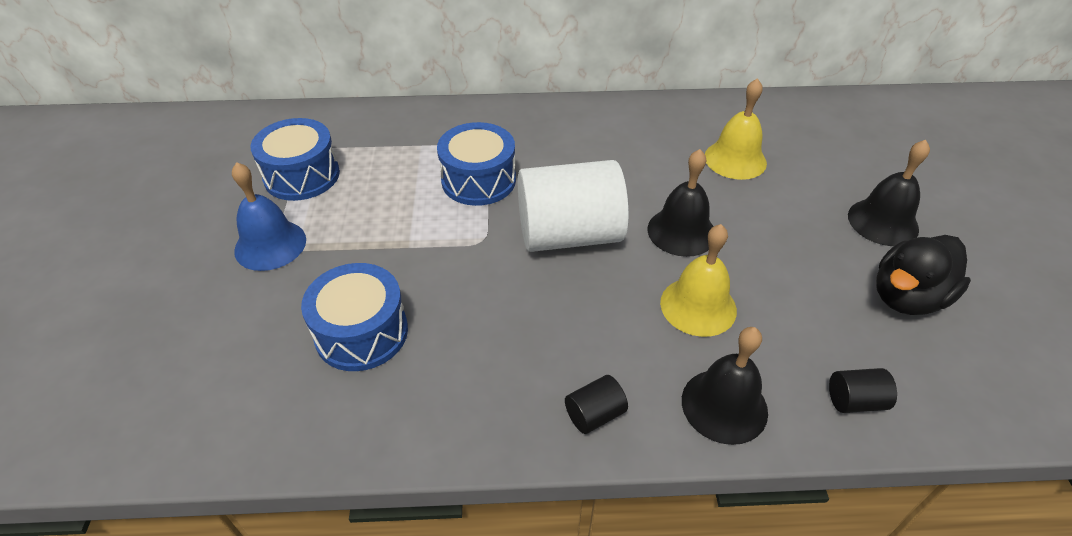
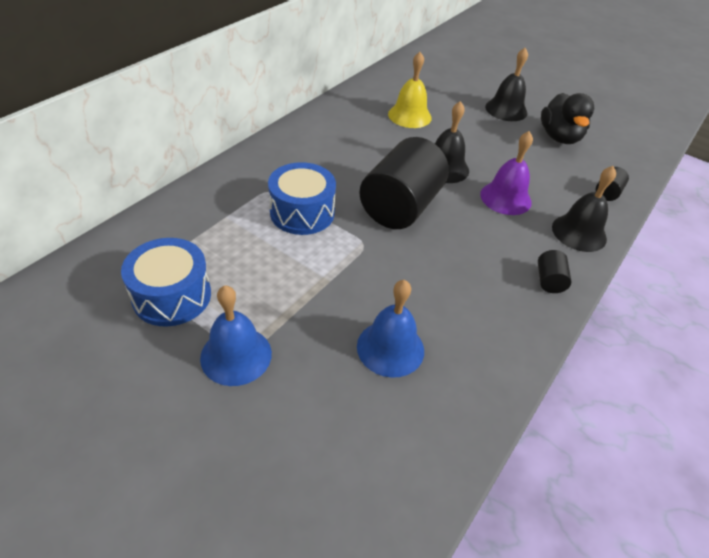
camera: 55 degrees left, 0 degrees up
blue drum [301,263,408,371] -> blue bell [357,280,424,378]
white cylinder [518,160,629,252] -> black cylinder [359,137,449,229]
yellow bell [660,224,737,337] -> purple bell [480,131,533,215]

